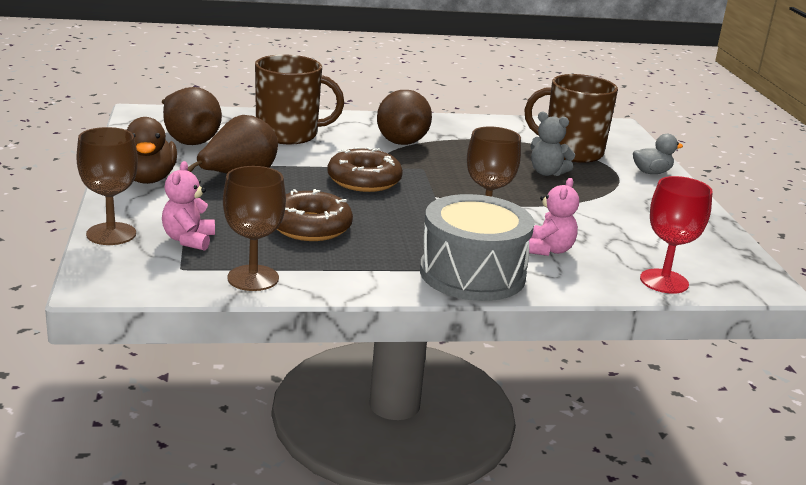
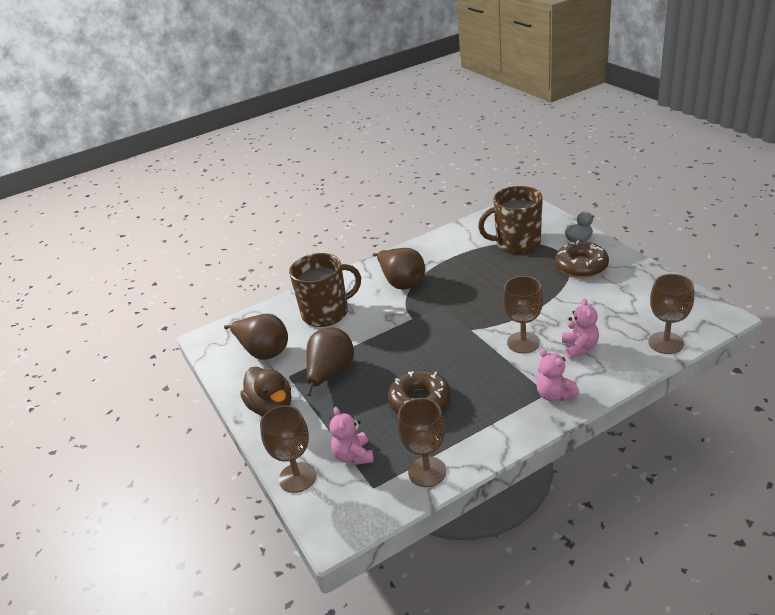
camera: 15 degrees left, 10 degrees up
brown donut [327,147,403,192] -> brown donut moved to [555,240,609,278]
grey drum [420,194,534,301] -> pink teddy bear [536,349,579,401]
grey teddy bear [530,112,575,176] -> none
red goblet [640,176,713,294] -> brown goblet [648,274,694,354]

